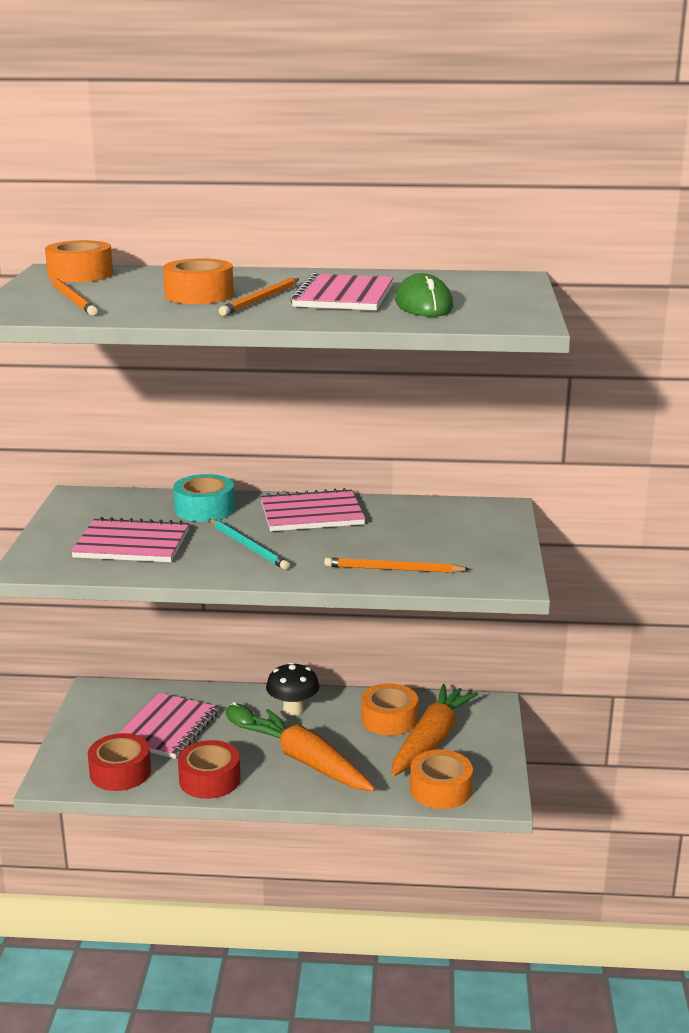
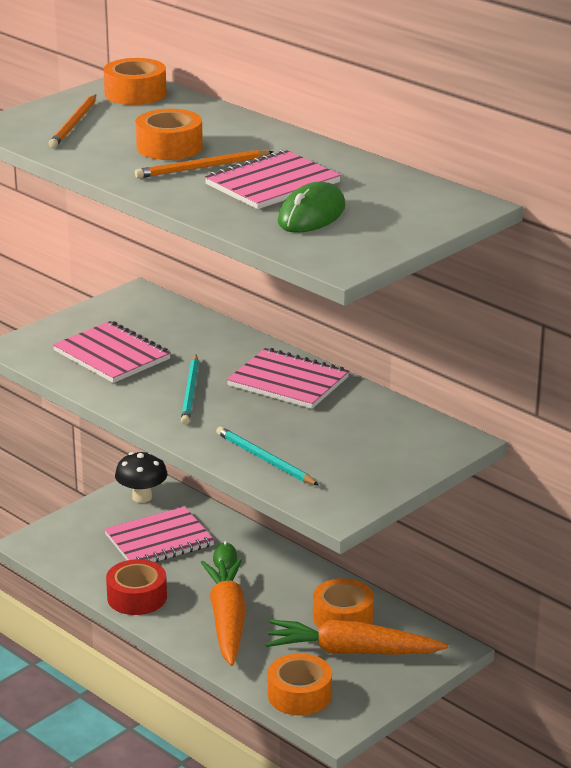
camera: 40 degrees right, 5 degrees up
red tape [88,733,151,791] -> none
turquoise tape [173,474,235,522] -> none
black mushroom [266,662,319,716] -> black mushroom moved to [115,452,167,503]
orange pencil [324,557,470,573] -> turquoise pencil [216,426,319,485]
orange carrot [391,684,478,777] -> orange carrot turned 150 degrees counterclockwise [266,620,448,655]

